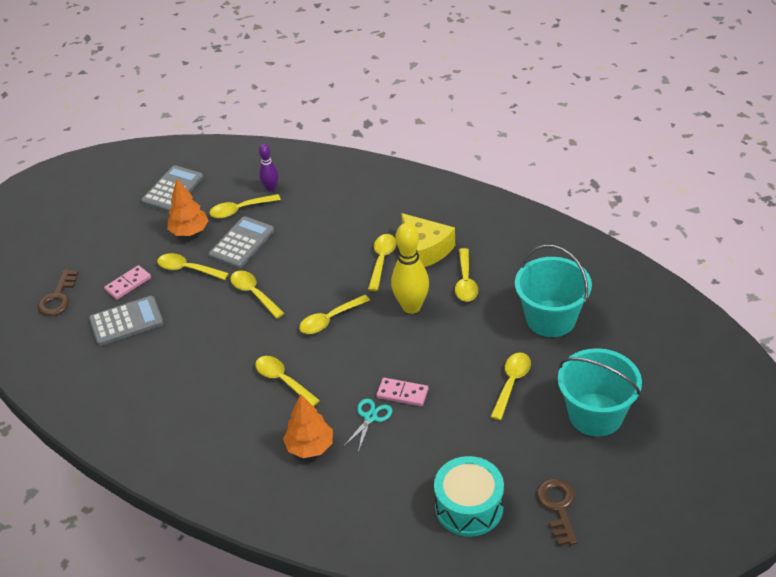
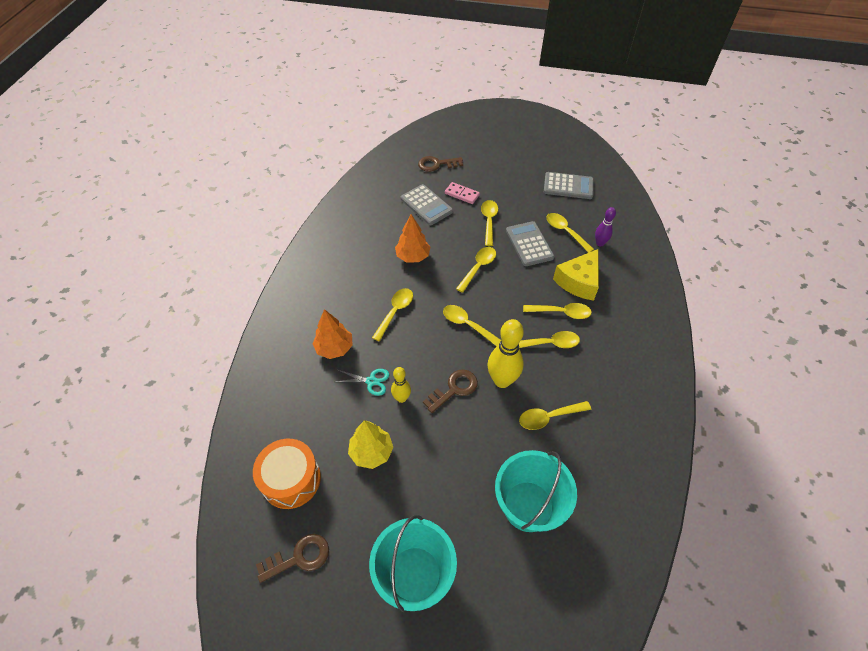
camera: 70 degrees right, 10 degrees up
orange tree [167,179,209,236] -> orange tree moved to [395,214,430,262]
grey calculator [208,216,274,269] -> grey calculator turned 120 degrees counterclockwise [506,221,554,266]
pink domino [376,378,428,406] -> yellow bowling pin [391,367,411,403]
yellow cheese [401,213,455,267] -> yellow cheese moved to [553,249,599,301]
turquoise drum [434,456,504,537] -> orange drum [253,439,321,509]
yellow spoon [490,353,531,420] -> yellow spoon moved to [523,303,592,319]
none -> yellow tree [348,420,393,469]
none -> brown key [423,369,478,413]

